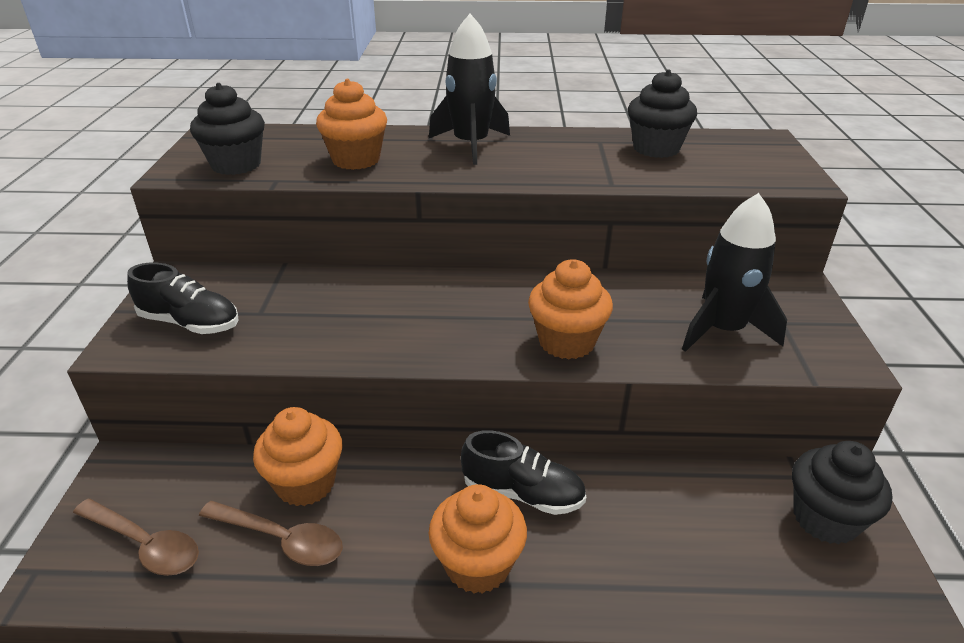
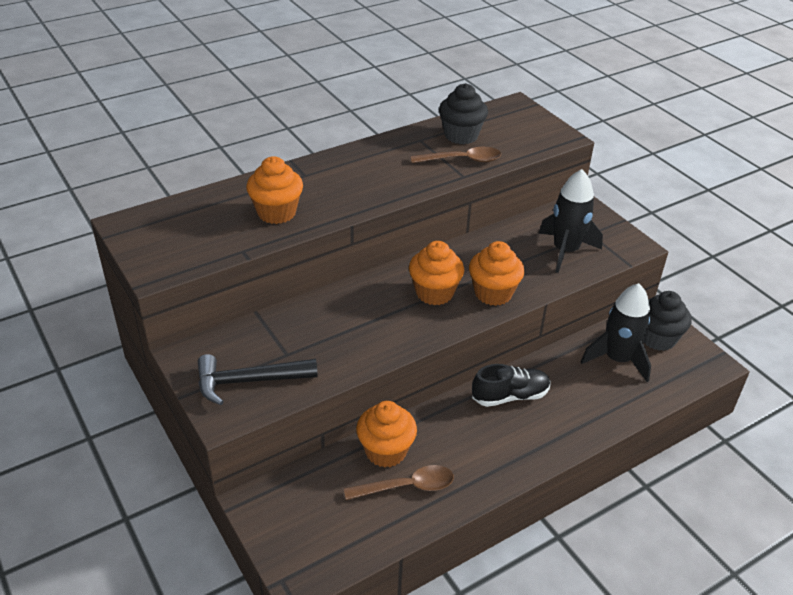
camera: 35 degrees left, 5 degrees up
brown spoon [73,499,199,576] -> brown spoon moved to [411,147,501,163]
black shoe [127,263,239,334] -> black hammer [198,354,318,405]
black cupcake [190,83,265,175] -> none
orange cupcake [428,484,527,594] -> orange cupcake moved to [409,241,464,305]
black rocket [429,14,510,165] -> black rocket moved to [581,283,651,382]

